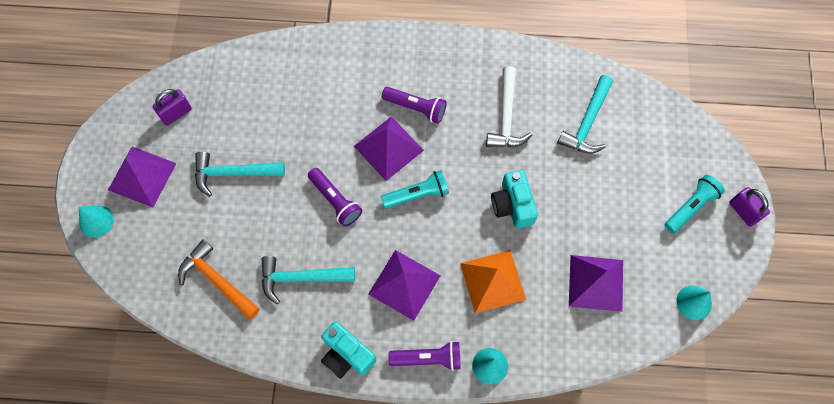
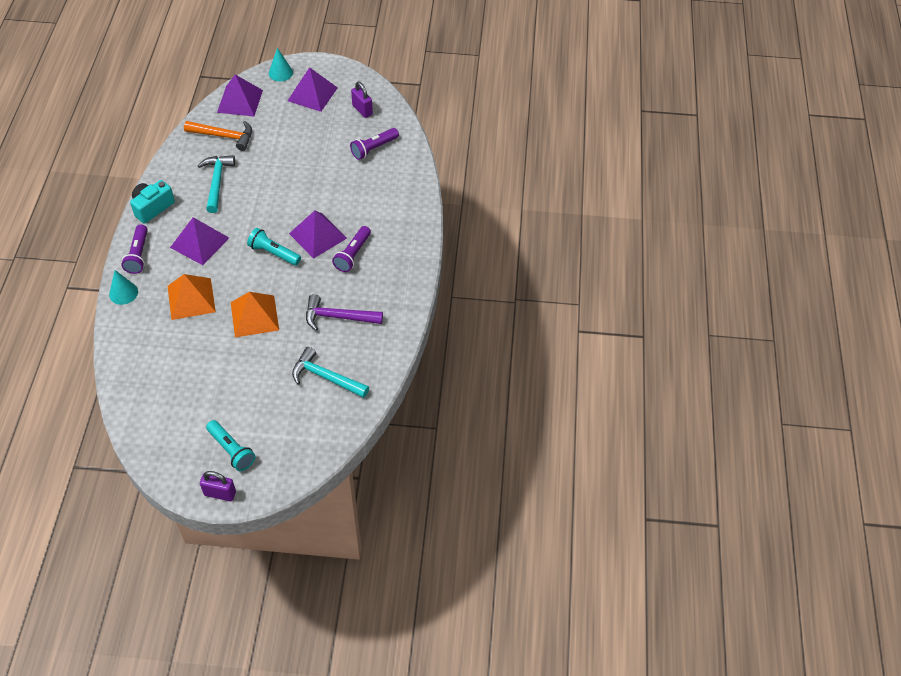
camera: 90 degrees right, 15 degrees down
orange hammer [178,239,260,320] -> orange hammer turned 60 degrees clockwise [184,121,252,151]
turquoise hammer [195,152,285,197] -> none
purple flashlight [308,168,362,227] -> purple flashlight moved to [350,128,399,160]
turquoise flashlight [381,170,449,209] -> turquoise flashlight turned 135 degrees clockwise [247,228,301,266]
white hammer [486,66,532,147] -> purple hammer [306,294,383,331]
turquoise camera [491,170,538,229] -> orange pyramid [231,292,279,337]
purple pyramid [569,255,623,312] -> purple pyramid moved to [217,75,263,116]
turquoise cone [676,285,712,320] -> none
purple padlock [729,187,770,227] -> purple padlock turned 45 degrees clockwise [200,471,236,501]

